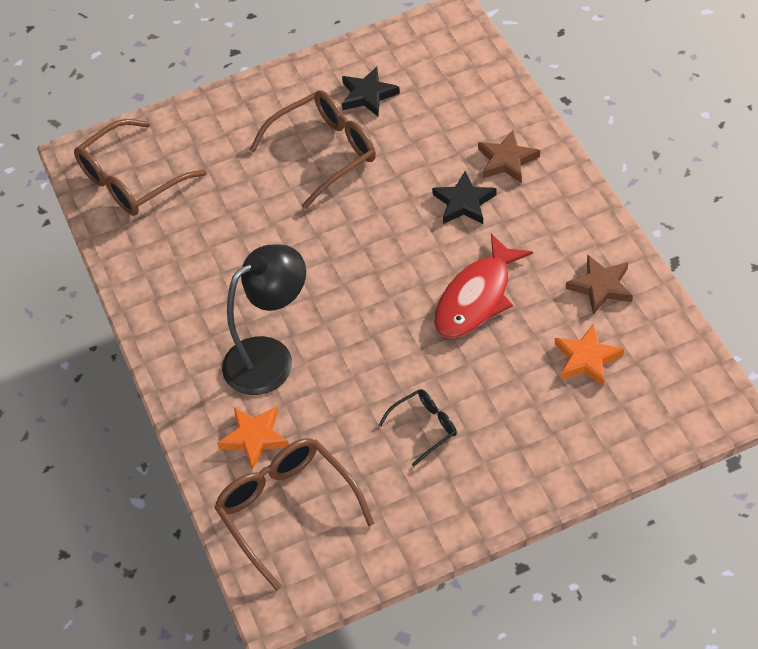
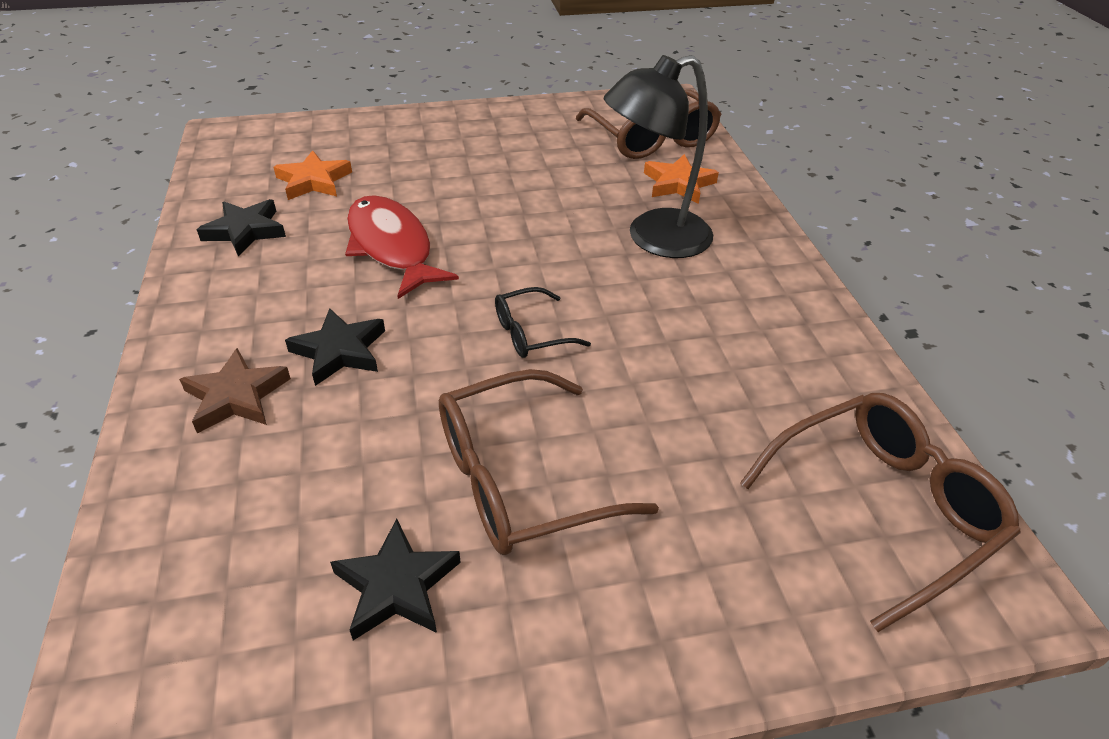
camera: 175 degrees left, 10 degrees down
black glasses [379,389,457,466] -> black glasses moved to [495,287,591,358]
red fish [434,234,533,338] -> red fish turned 75 degrees counterclockwise [345,195,459,299]
brown star [566,254,633,315] -> black star [197,199,286,257]

